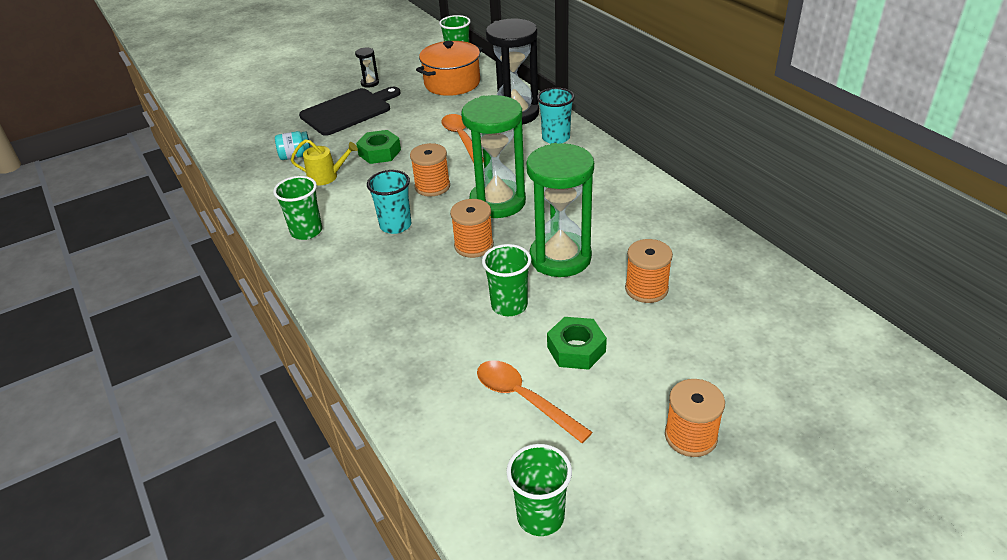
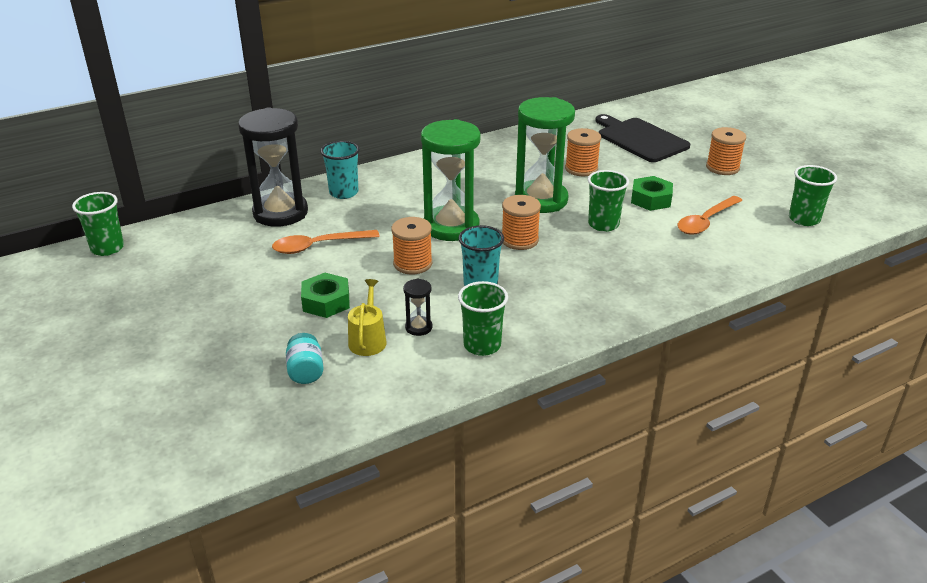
camera: 90 degrees left, 5 degrees down
black cutting board [299,87,400,136] -> black cutting board moved to [595,114,690,162]
black hourglass [355,48,379,88] -> black hourglass moved to [403,279,433,336]
orange pot [416,41,483,96] -> none

